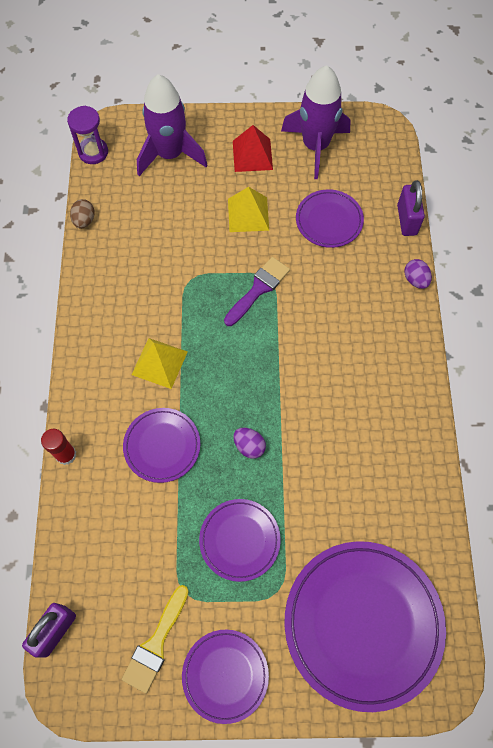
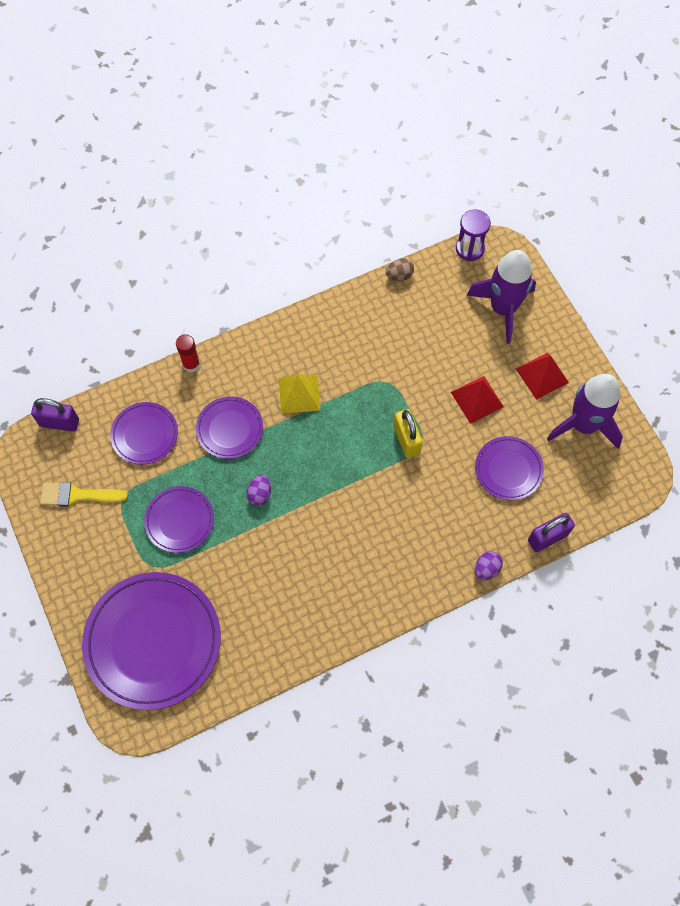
camera: 65 degrees right, 0 degrees up
purple plate [182,629,269,724] -> purple plate moved to [110,402,178,465]
purple brush [224,257,290,326] -> yellow padlock [394,409,423,458]
yellow pyramid [228,187,269,232] -> red pyramid [451,376,504,424]

